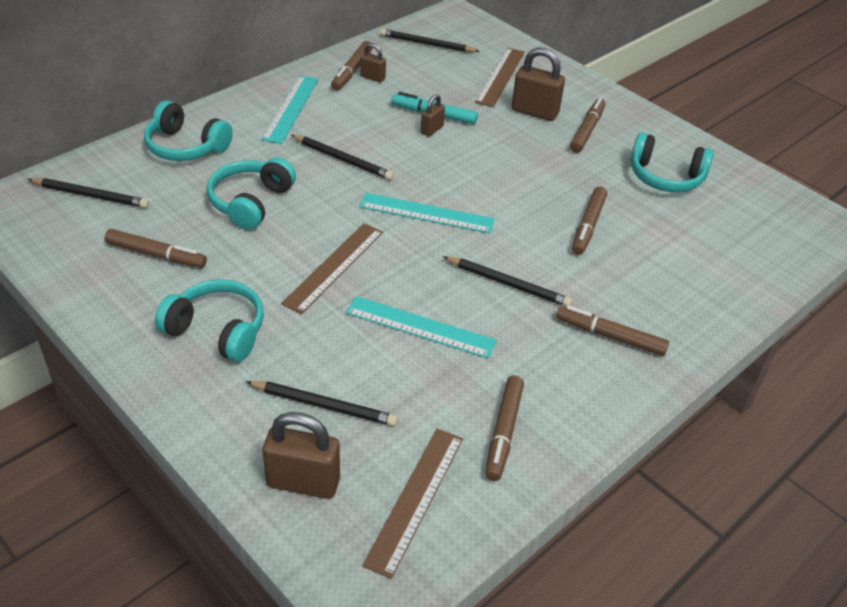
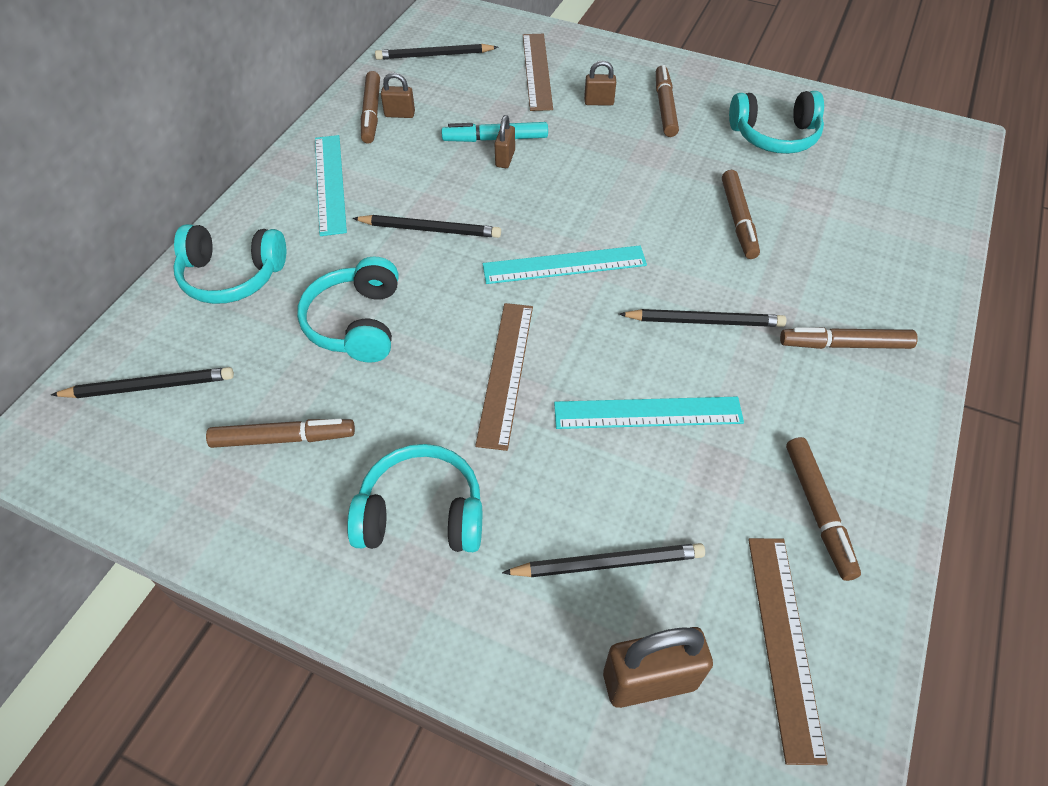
camera: 20 degrees left, 10 degrees up
brown padlock [511,47,565,121] -> brown padlock [584,60,616,105], size x0.55

